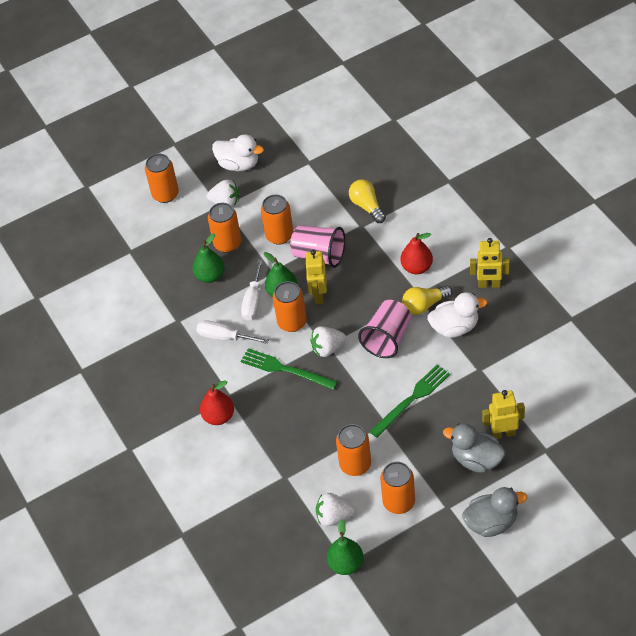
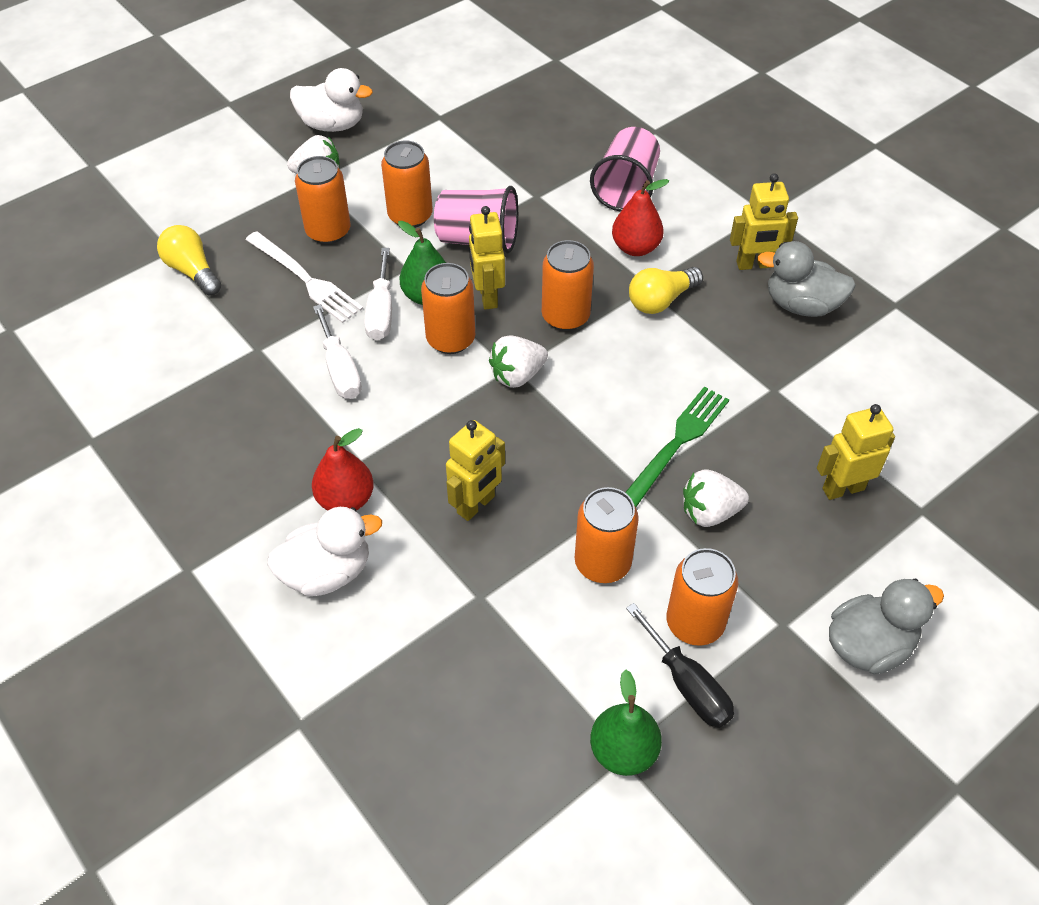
camera: 15 degrees left, 0 degrees up
orange can [145,154,179,203] -> orange can moved to [542,240,594,331]
green pear [193,234,225,283] -> white fork [246,231,363,323]
white screwdriver [196,320,269,344] -> white screwdriver turned 120 degrees counterclockwise [313,304,362,399]
green fork [240,348,338,390] -> none
white strawberry [316,493,355,526] -> white strawberry moved to [683,469,749,527]
yellow light bulb [349,179,386,223] -> yellow light bulb moved to [157,225,221,296]
pink cup [358,300,411,358] -> pink cup moved to [590,127,660,212]
white duck [427,292,487,338] -> white duck moved to [267,507,382,597]
grey duck [443,423,506,473] -> grey duck moved to [758,241,856,317]
none -> yellow robot [446,420,505,521]
none -> black screwdriver [626,603,734,728]

